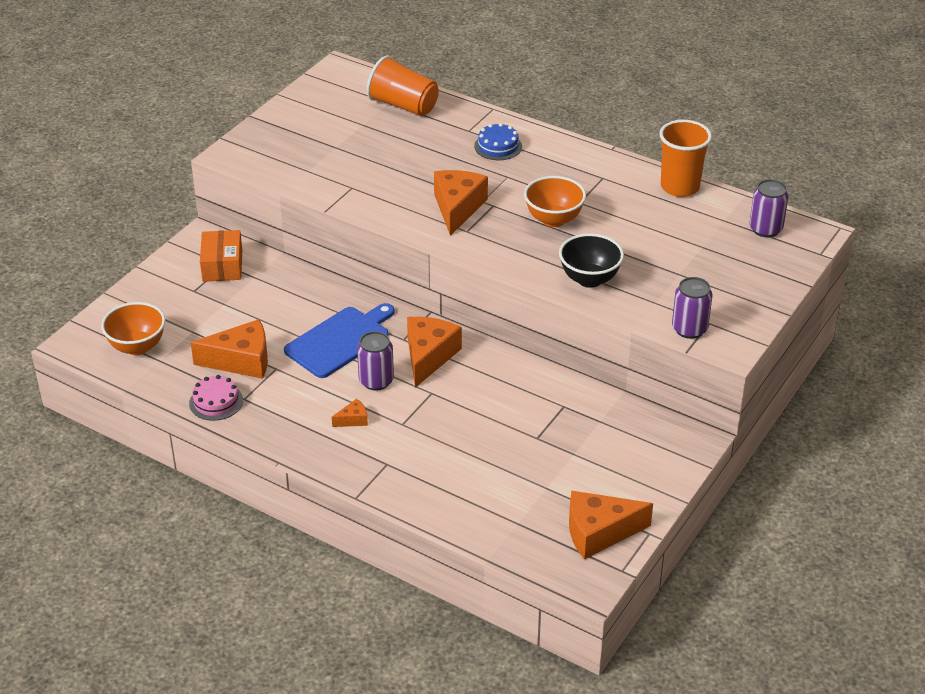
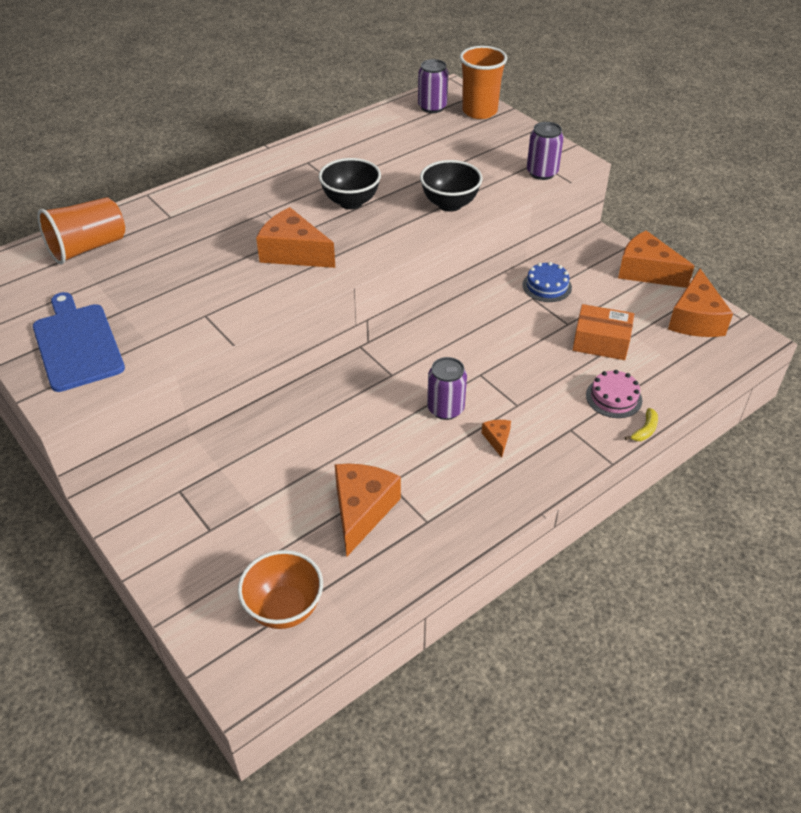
camera: 70 degrees left, 5 degrees up
pink cake [189,375,243,421] -> pink cake moved to [586,370,642,418]
orange box [200,230,242,282] -> orange box moved to [573,304,634,360]
blue cutting board [284,303,395,378] -> blue cutting board moved to [33,292,125,392]
orange cheese [407,317,462,388] -> orange cheese moved to [618,231,694,288]
blue cake [474,123,522,160] -> blue cake moved to [522,262,572,302]
orange bowl [524,176,586,227] -> black bowl [319,158,381,209]
orange cup [659,120,712,197] -> orange cup moved to [460,46,507,119]
none -> yellow banana [625,408,658,441]

